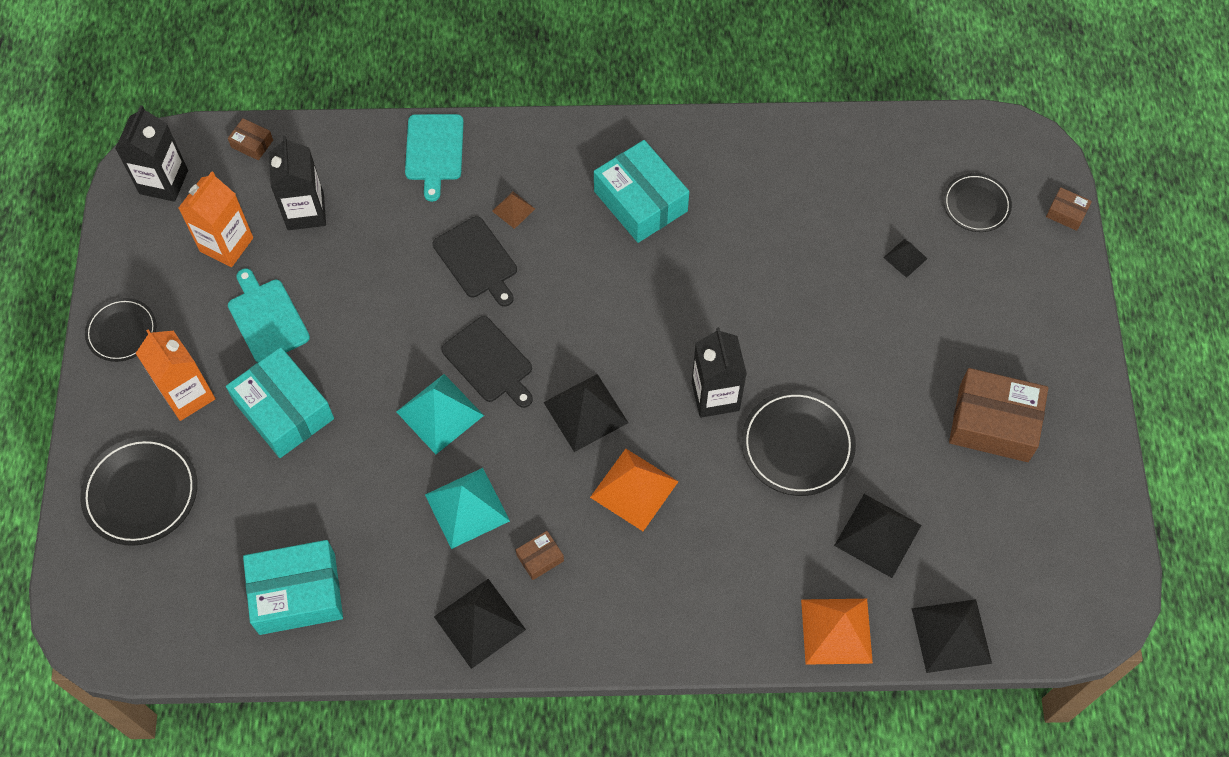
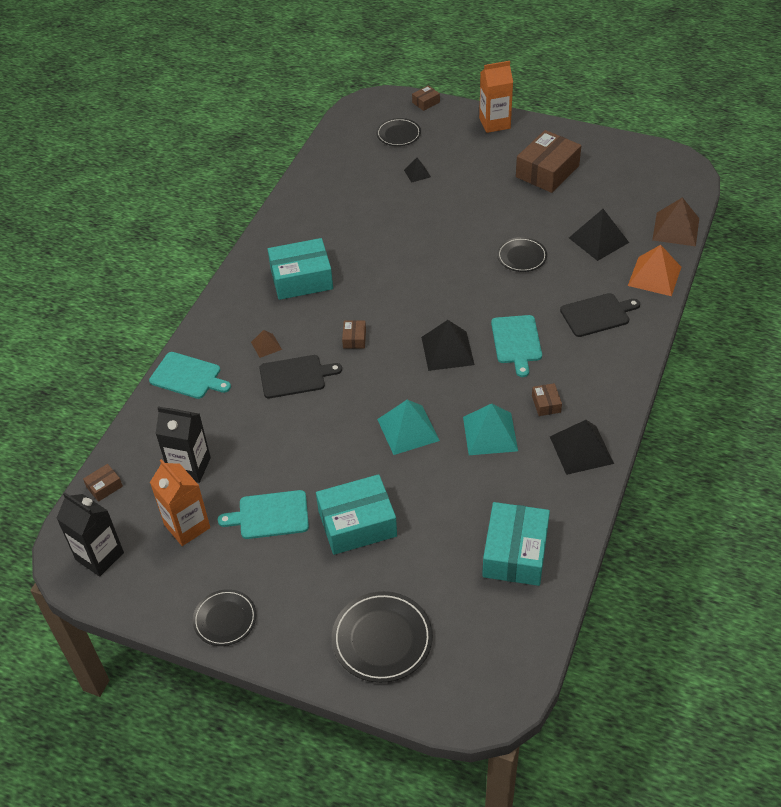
camera: 65 degrees left, 15 degrees down
orange carton [136,329,215,421] -> orange carton moved to [479,61,513,133]
black cutting board [441,316,533,408] -> black cutting board moved to [560,293,640,337]
orange pyramid [590,449,679,531] -> turquoise cutting board [491,315,542,377]
black carton [692,327,747,418] -> none
black plate [741,390,856,496] -> black plate [497,237,547,272], size x0.64
black pyramid [912,599,992,673] -> brown pyramid [652,197,699,246]
none -> brown box [342,320,366,349]

